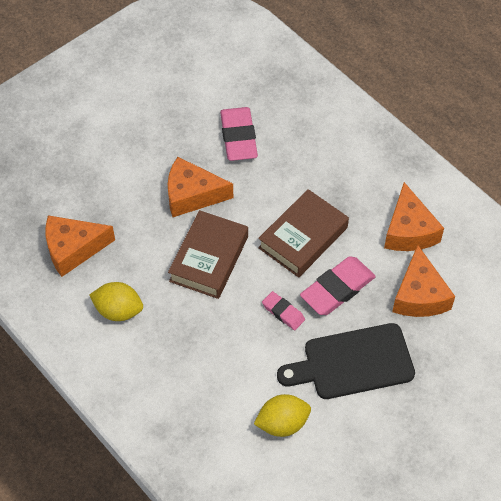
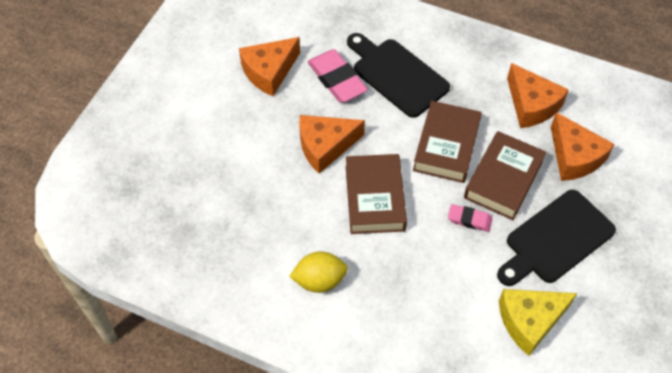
camera: 25 degrees left, 0 degrees up
orange cheese [45,215,115,277] -> orange cheese moved to [239,37,300,96]
yellow lemon [254,394,311,437] -> yellow cheese [499,289,577,356]
pink eraser [300,256,376,315] -> brown book [464,131,546,220]
none -> black cutting board [347,33,450,118]

